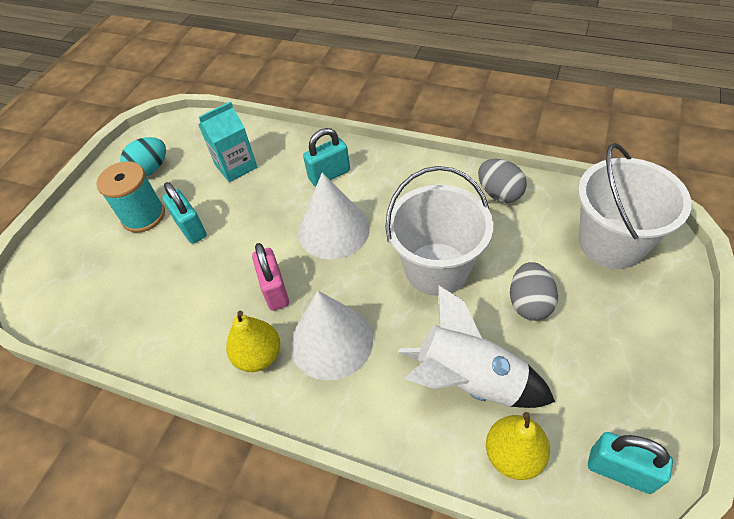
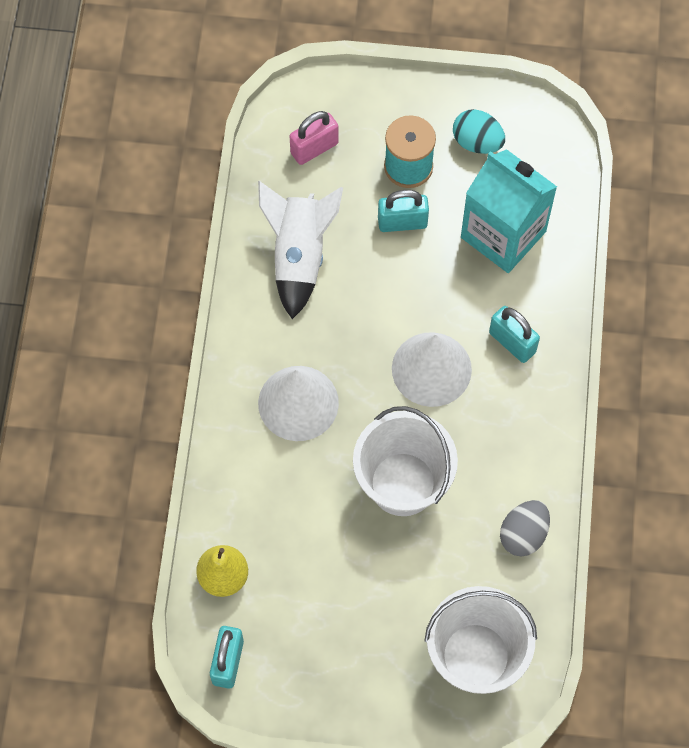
camera: 70 degrees right, 15 degrees up
turquoise padlock [162,182,207,244] -> turquoise padlock turned 45 degrees clockwise [378,190,429,232]
turquoise carton [198,101,257,182] -> turquoise carton [461,149,557,273], size x1.59
yellow pear [226,311,280,372] -> none
pink padlock [252,243,289,311] -> pink padlock moved to [290,111,339,165]
white rocket [398,285,555,408] -> white rocket moved to [258,181,343,319]
grey egg [510,262,558,321] -> none

